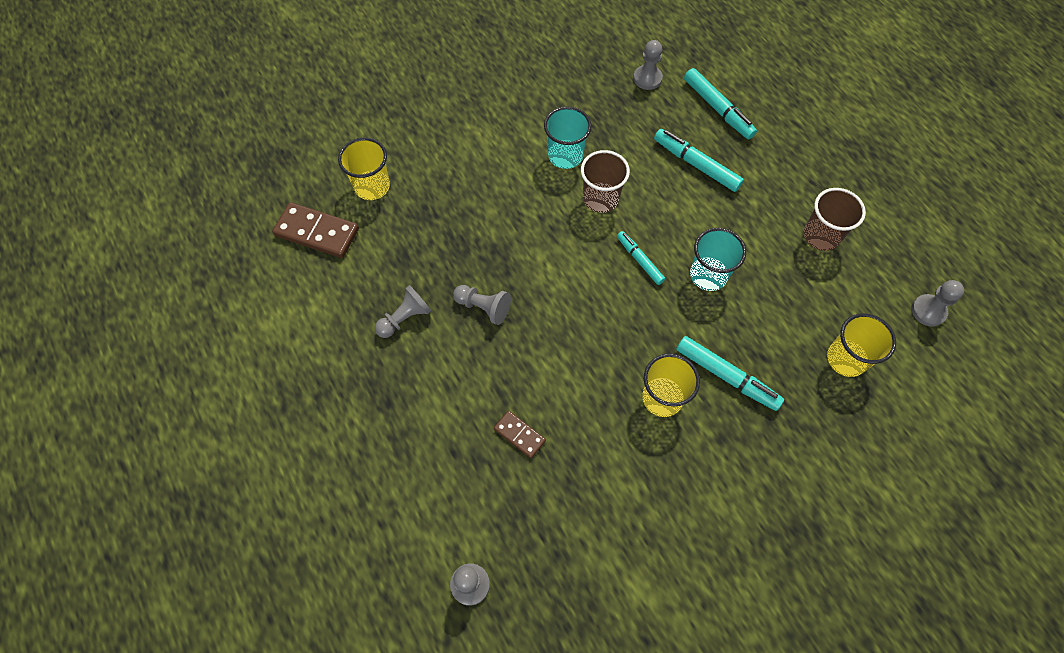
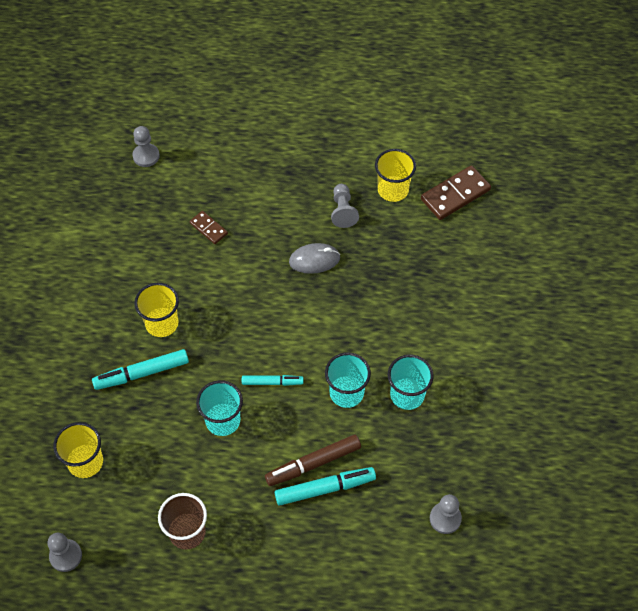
camera: 125 degrees right, 5 degrees down
yellow cup [338,138,390,200] -> yellow cup moved to [375,149,416,202]
grey pawn [453,285,511,325] -> grey mouse [289,243,340,274]
brown domino [494,411,546,458] -> brown domino turned 60 degrees clockwise [190,211,228,244]
brown cup [581,150,630,213] -> turquoise cup [325,352,371,408]
turquoise marker [684,68,757,139] -> none
none -> brown marker [265,435,361,486]

